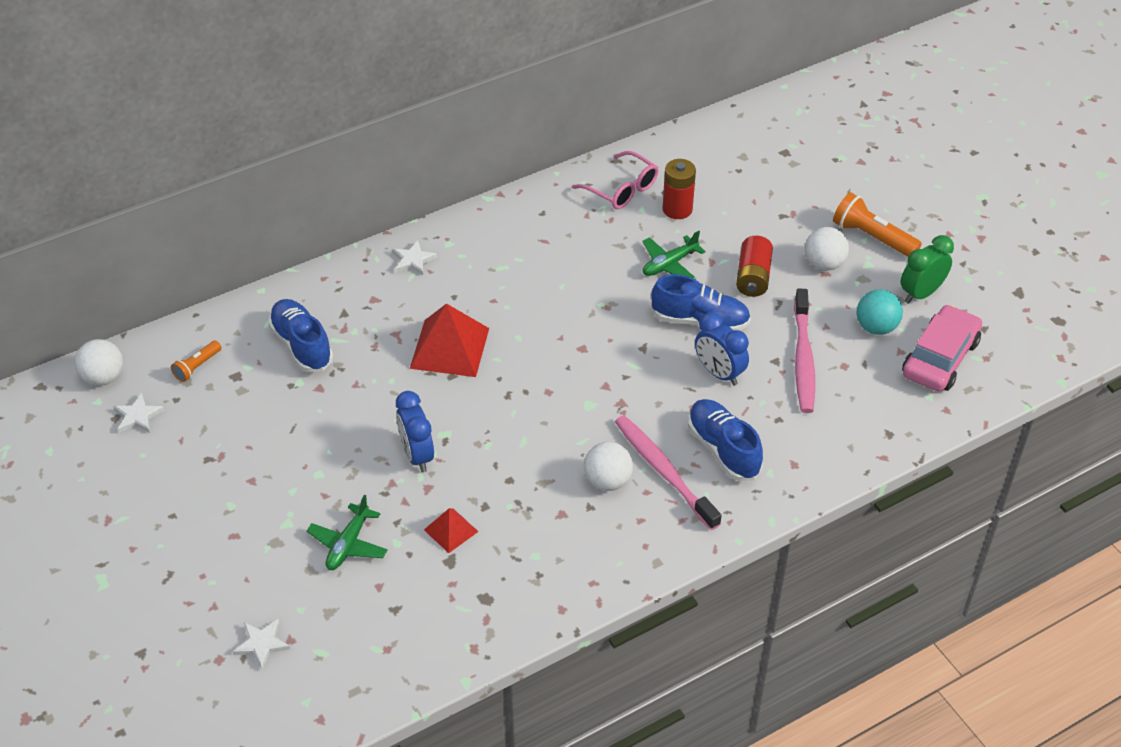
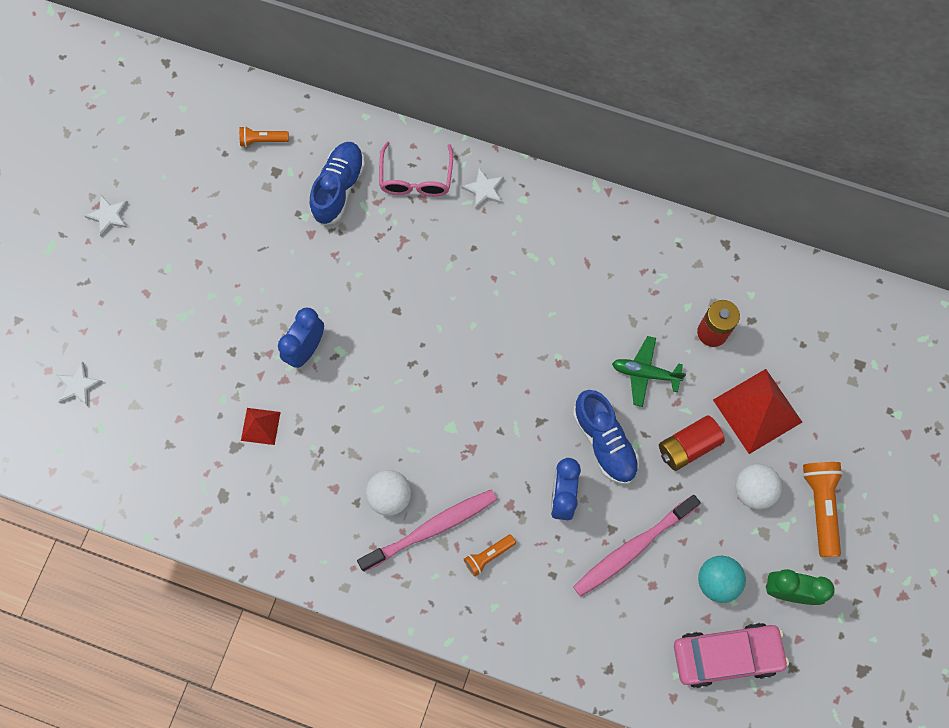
camera: 50 degrees right, 25 degrees up
white ball [75,339,123,386] -> none
white star [113,393,164,433] -> white star moved to [85,195,128,237]
green plane [307,495,388,570] -> none
red pyramid [410,303,489,377] -> red pyramid moved to [713,369,802,454]
pink glasses [572,151,659,209] -> pink glasses moved to [379,142,453,196]
pink toothbrush [615,415,722,530] -> pink toothbrush turned 45 degrees clockwise [357,489,497,572]
blue shoe [688,399,763,481] -> orange flashlight [464,534,516,577]

